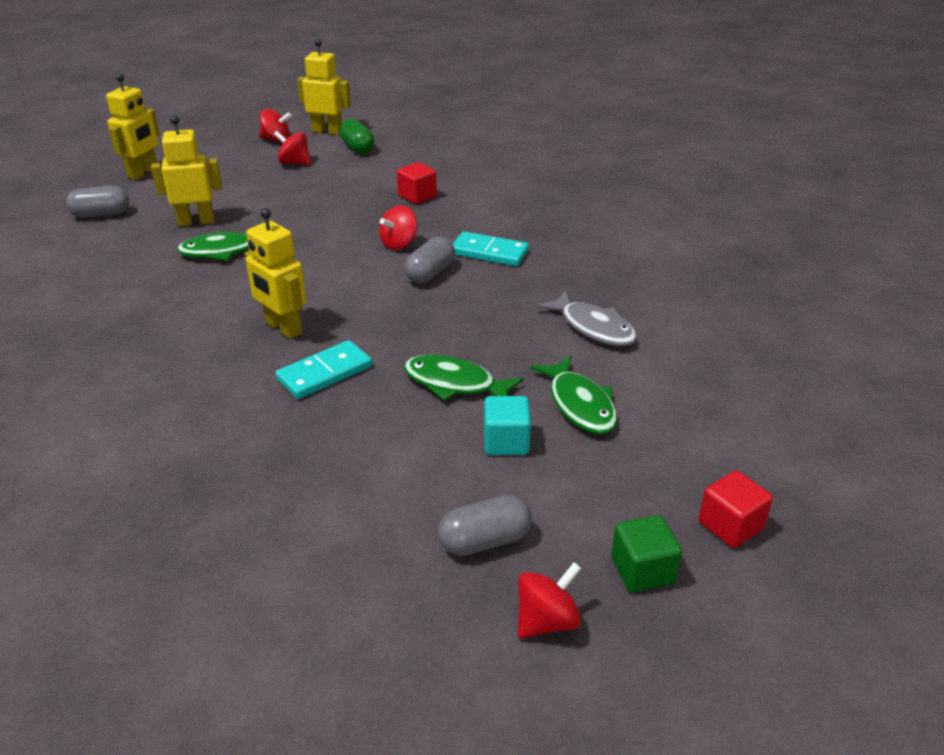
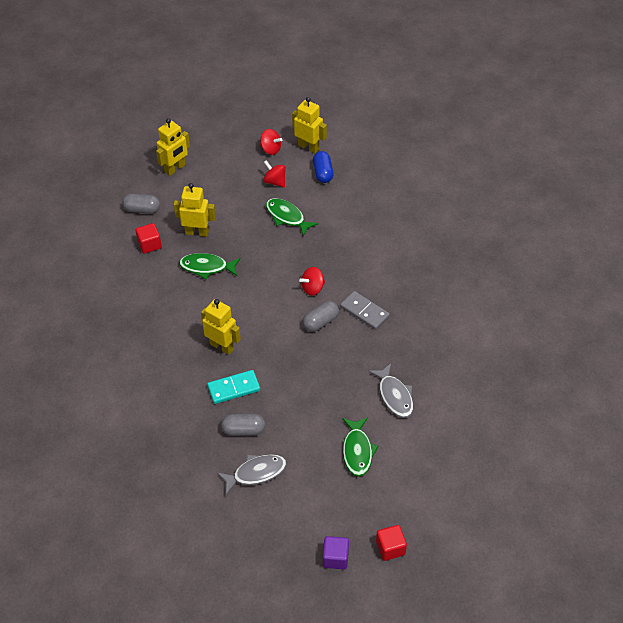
camera: 20 degrees right, 15 degrees up
yellow robot [244,208,307,339] -> yellow robot turned 150 degrees clockwise [201,299,241,355]
green capsule [339,118,374,153] -> blue capsule [313,151,334,183]
red cube [397,162,437,204] -> red cube moved to [136,223,162,254]
green fish [404,355,524,401] -> green fish moved to [266,198,318,237]
grey capsule [438,495,532,556] -> grey capsule moved to [221,414,265,436]
turquoise domino [453,231,529,266] -> grey domino [340,291,390,330]
turquoise cube [484,396,531,455] -> none
red spinning top [518,562,582,639] -> none
green cube [611,515,682,592] -> purple cube [323,536,349,569]
none -> grey fish [217,454,287,495]

